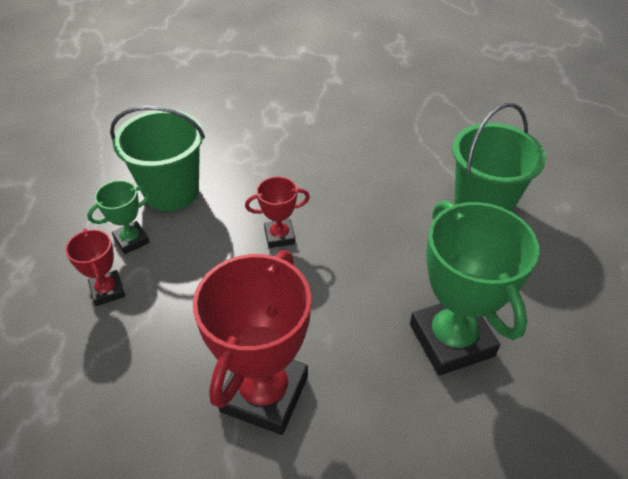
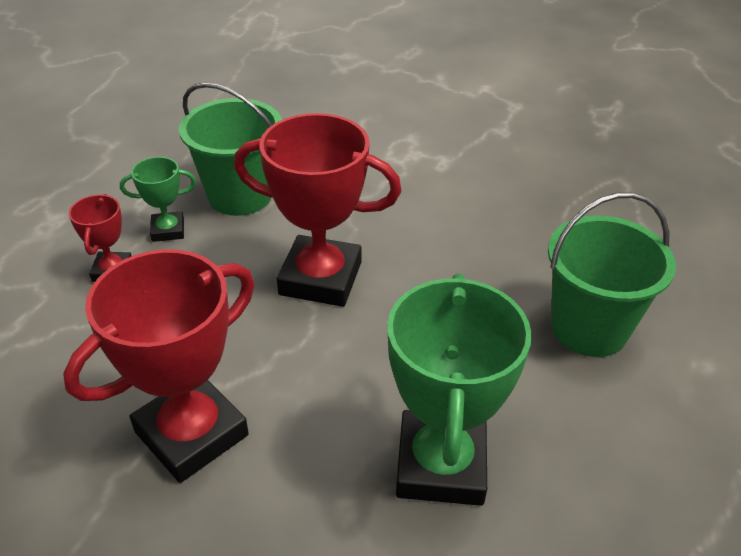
camera: 25 degrees right, 5 degrees down
red trophy [245,176,310,248] -> red trophy [234,113,401,307], size x2.04

